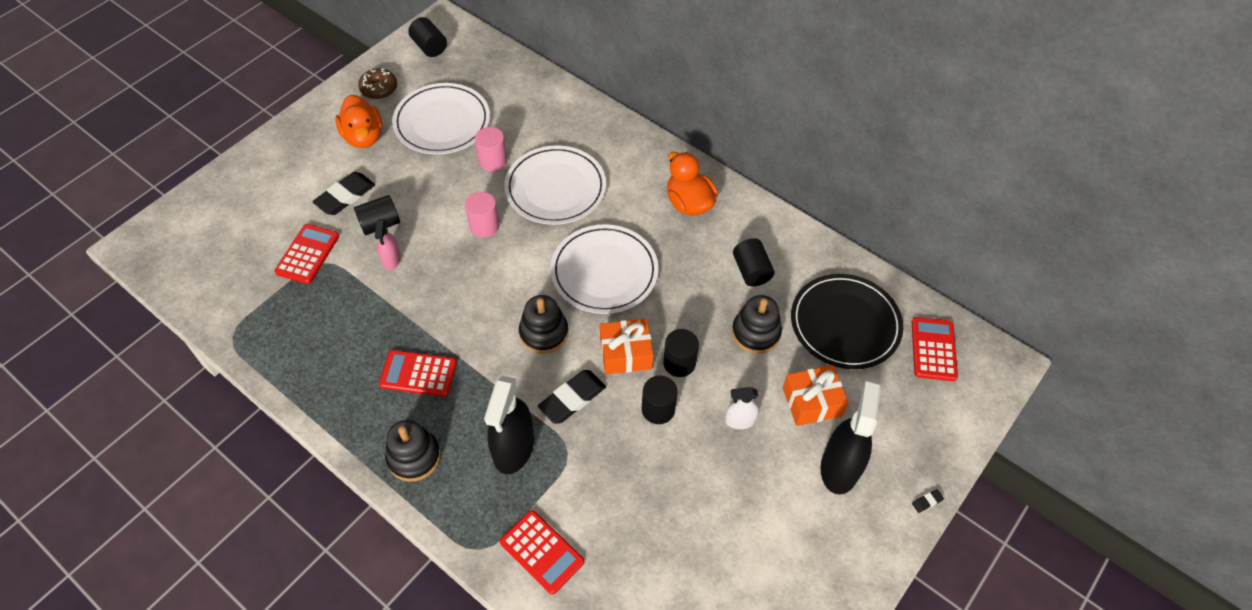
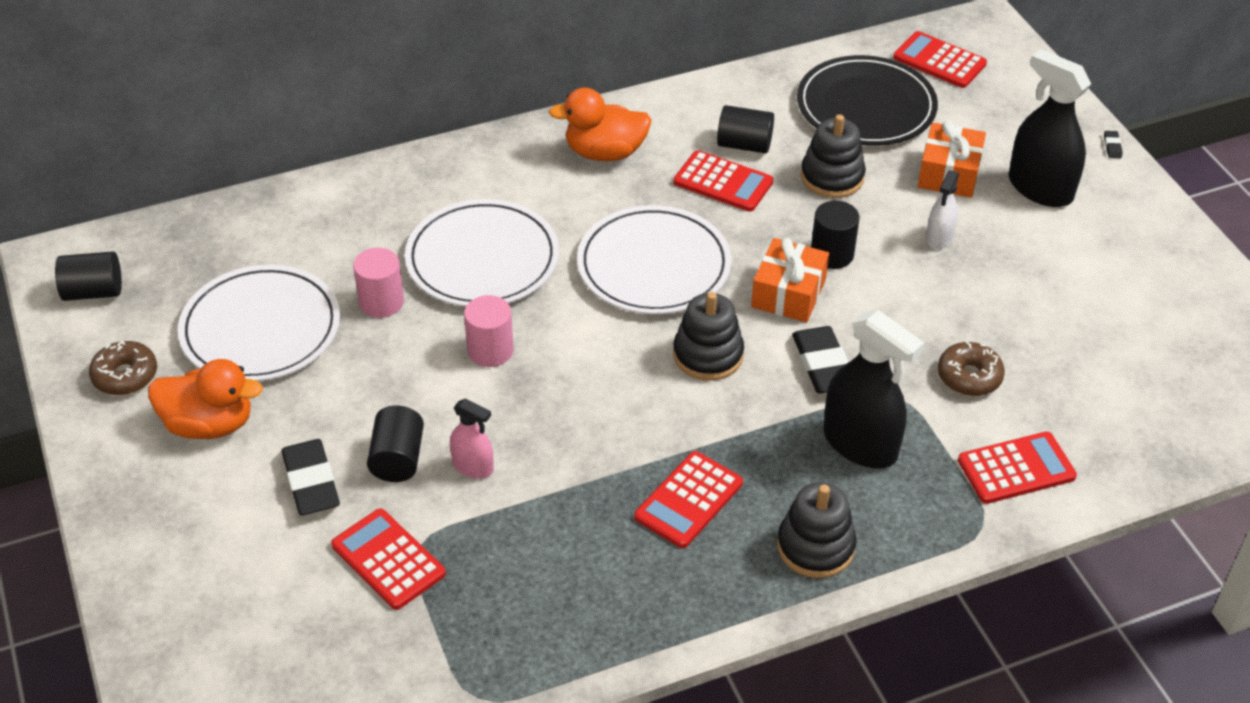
camera: 60 degrees left, 10 degrees down
black cylinder [642,376,678,424] -> none
none -> red calculator [673,150,773,212]
none -> brown donut [938,341,1005,396]

